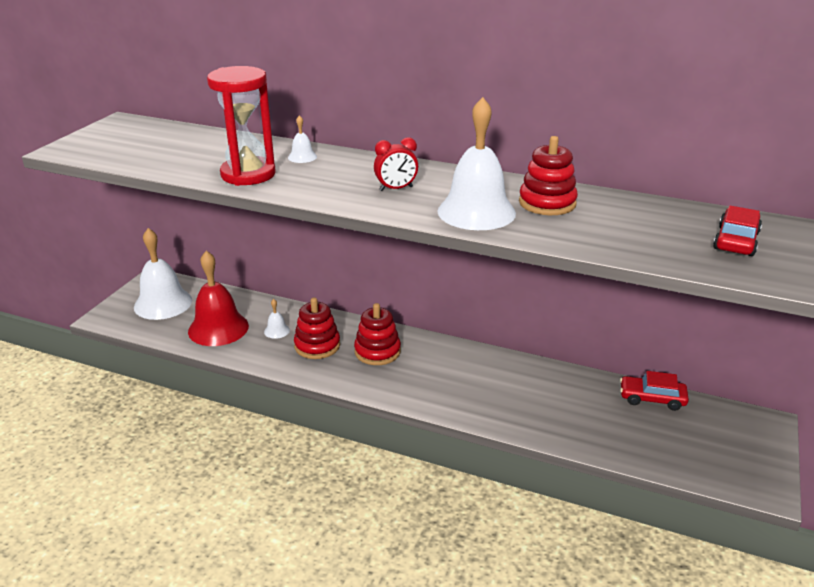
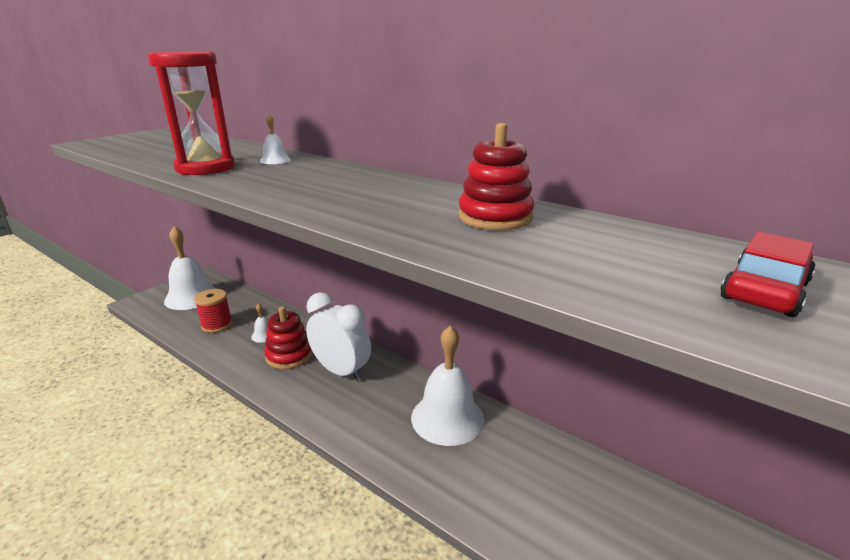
camera: 15 degrees right, 5 degrees down
red bell [188,251,249,346] -> red spool [194,289,232,333]
red stacking toy [354,303,401,365] -> white clock [306,292,371,381]
red clock [374,137,418,191] -> none
white bell [437,97,516,230] -> white bell moved to [411,325,485,446]
red car [620,371,689,411] -> none

